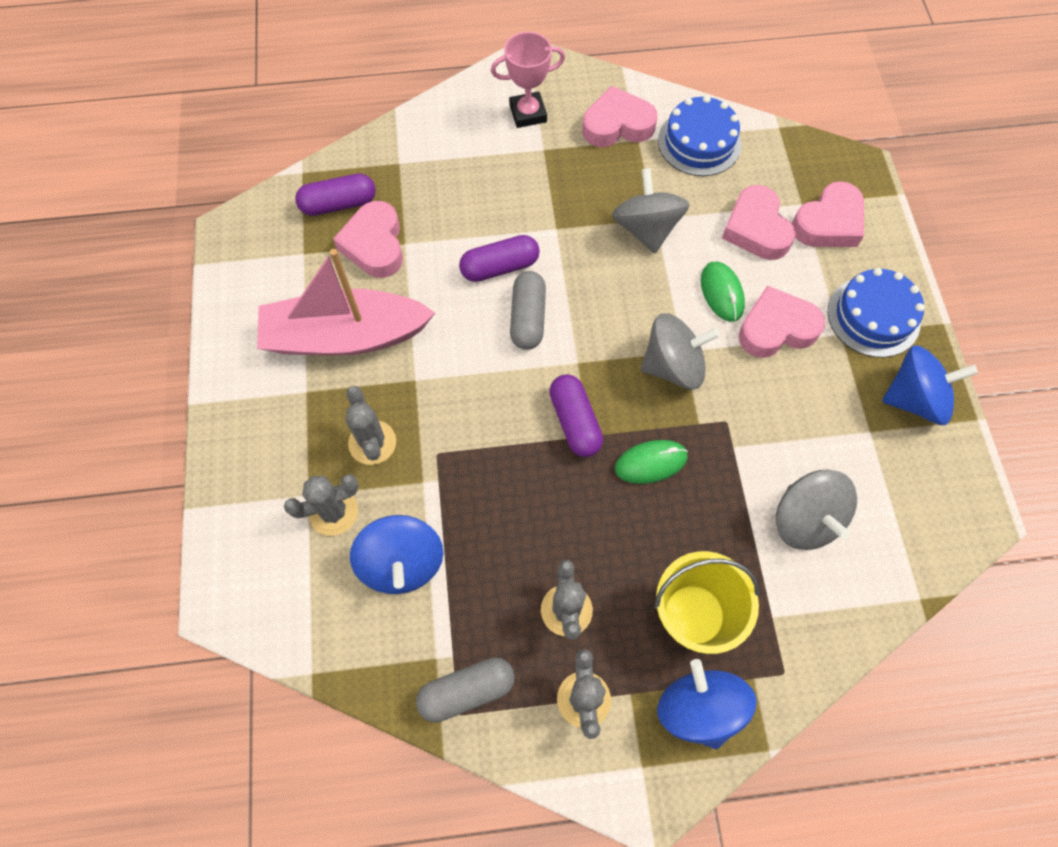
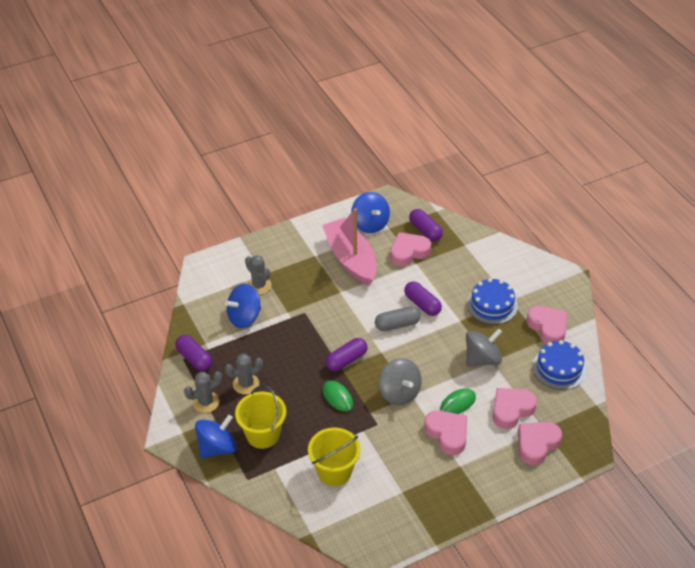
camera: 70 degrees right, 20 degrees down
grey cactus [346,386,396,465] -> none
grey capsule [416,657,515,723] -> purple capsule [175,335,212,371]
pink trophy [491,32,565,128] -> none
grey spinning top [776,470,857,550] -> yellow bucket [308,428,360,486]
pink heart [792,181,864,247] -> pink heart turned 105 degrees clockwise [518,422,562,465]
blue cake [828,268,925,357] -> blue cake moved to [467,278,518,325]
blue spinning top [882,345,978,425] -> blue spinning top moved to [351,192,390,233]

